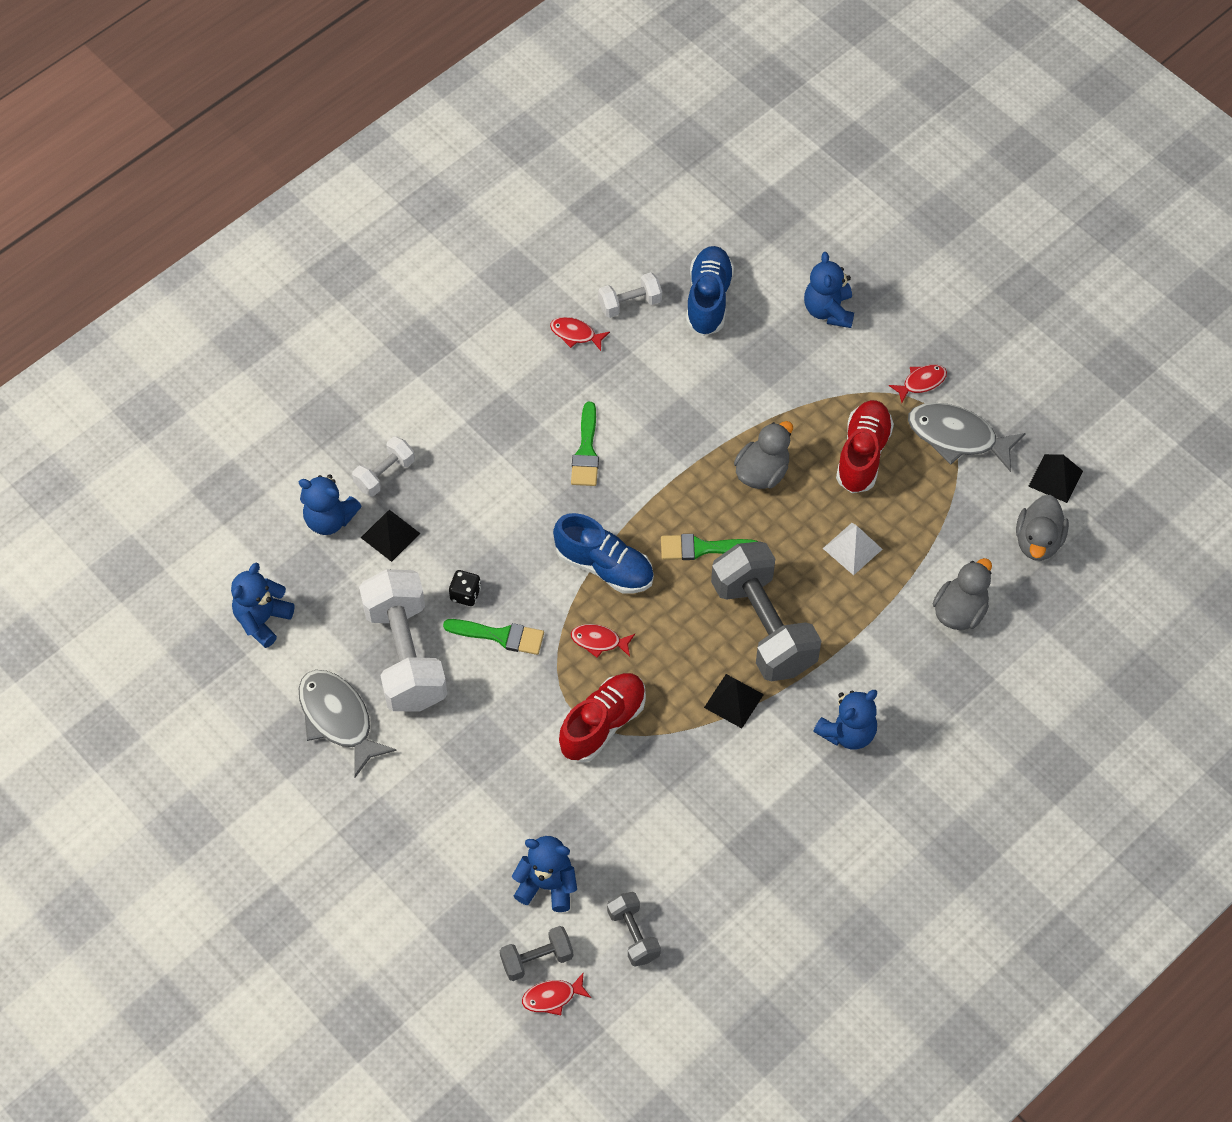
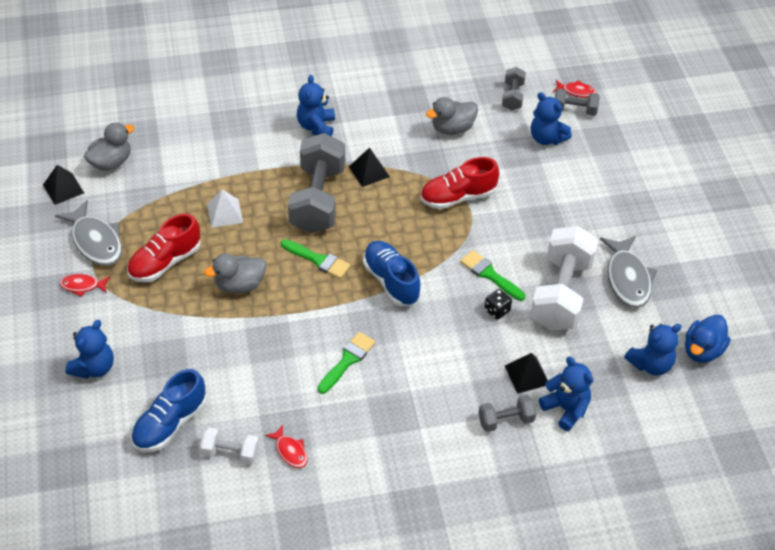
camera: 150 degrees left, 10 degrees down
white dumbbell [352,436,415,496] -> grey dumbbell [478,395,536,432]
red fish [571,624,635,658] -> none
blue teddy bear [813,690,877,750] -> blue teddy bear turned 75 degrees counterclockwise [297,75,335,137]
grey duck [932,558,992,630] -> grey duck moved to [426,97,478,135]
none -> blue duck [685,315,730,363]

